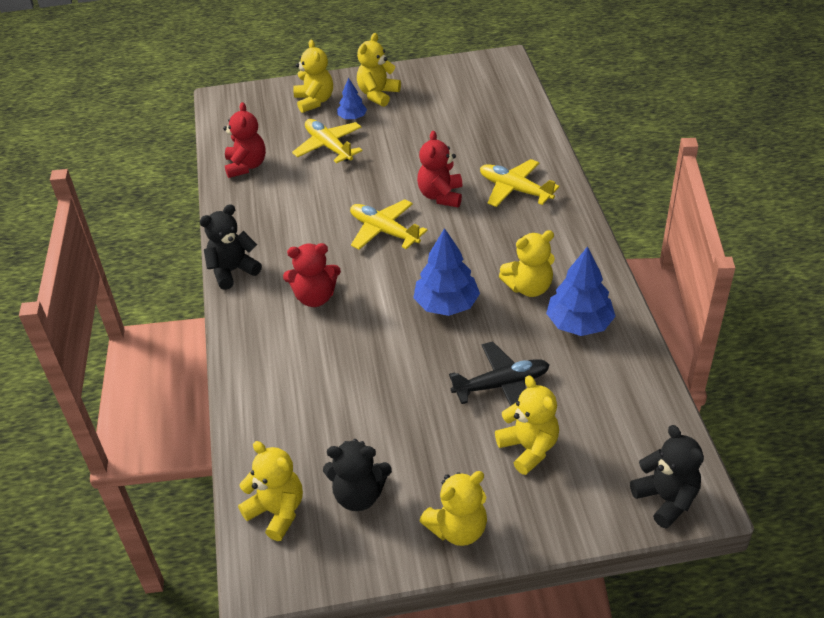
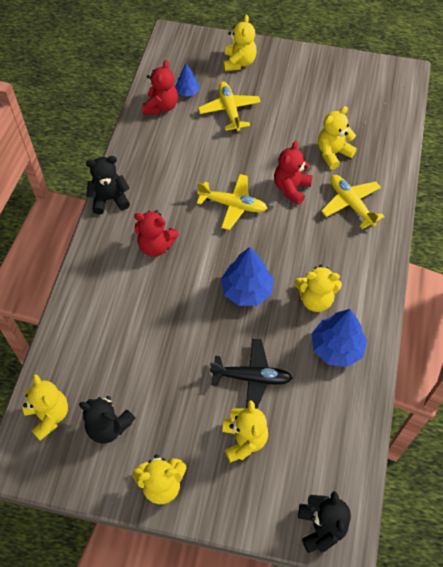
camera: 20 degrees right, 15 degrees up
blue tree [337,78,367,120] -> blue tree moved to [175,64,200,97]
yellow plane [350,199,427,250] -> yellow plane turned 135 degrees clockwise [197,174,267,230]
yellow teddy bear [357,33,401,107] -> yellow teddy bear moved to [318,106,357,170]

